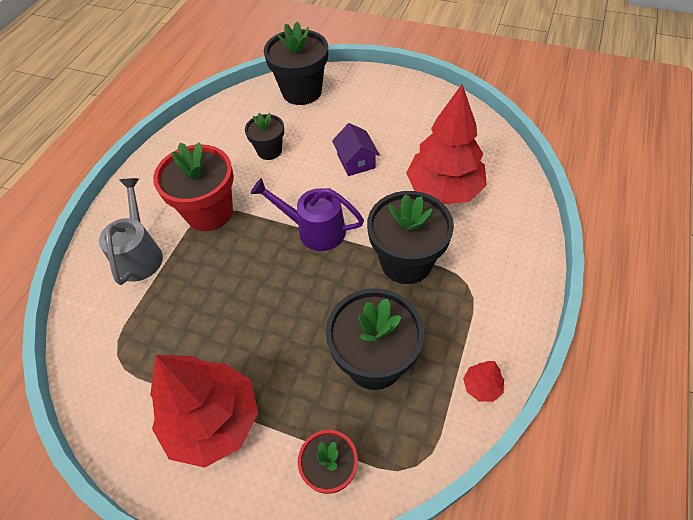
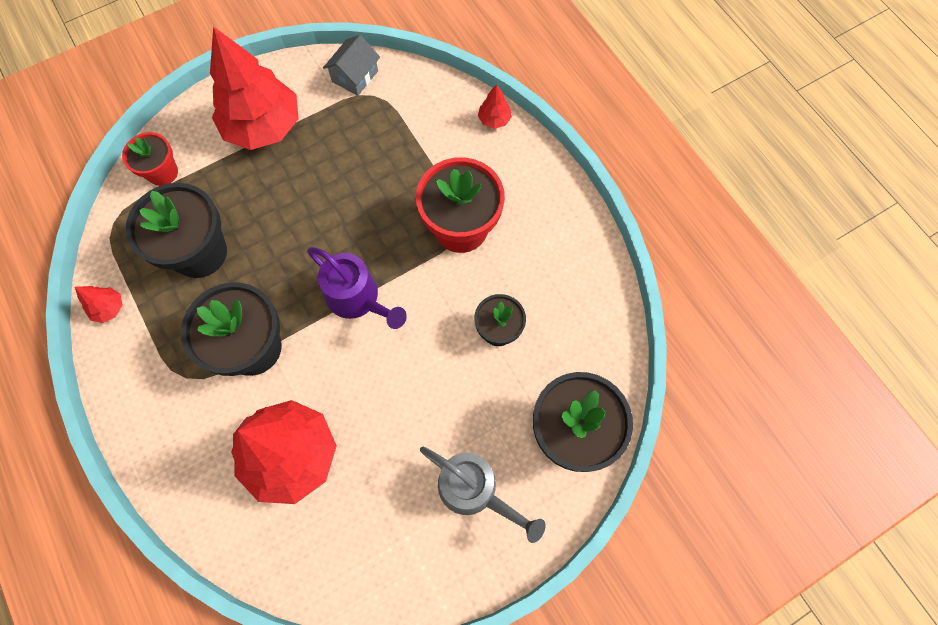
camera: 125 degrees right, 15 degrees up
grey watering can [99,178,163,285] -> grey watering can moved to [420,447,546,543]
purple watering can [251,178,364,251] -> purple watering can turned 75 degrees clockwise [307,247,407,329]
purple house [332,123,380,176] -> none
none -> grey house [323,35,380,96]
none -> red tree [478,84,512,129]

